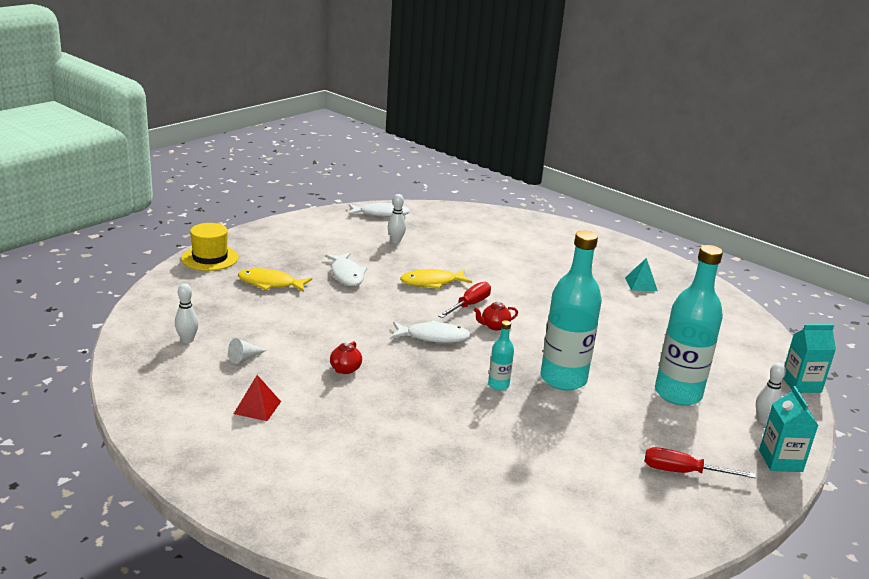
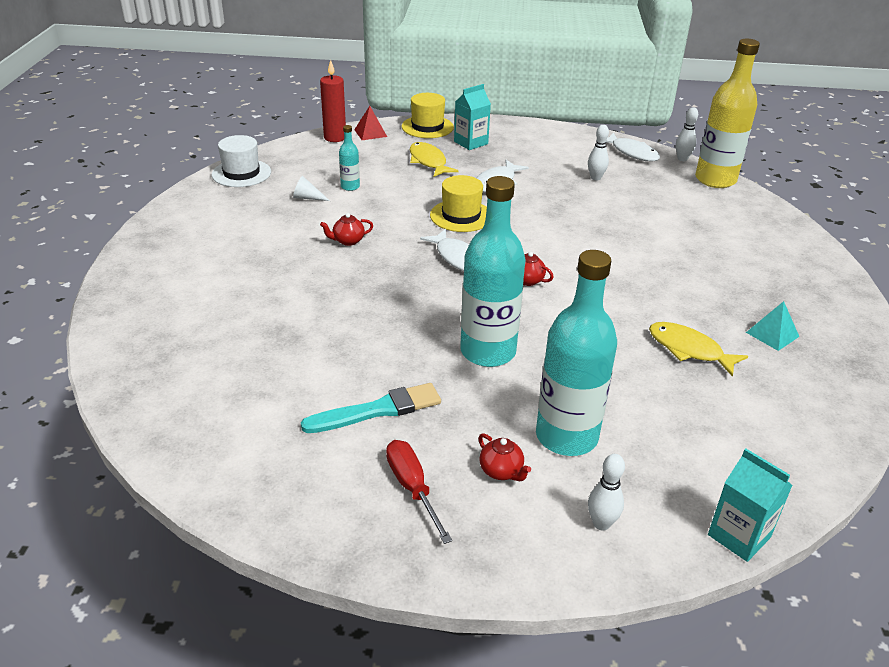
camera: 55 degrees right, 10 degrees up
white bowling pin [175,283,199,343] -> white bowling pin moved to [676,107,698,161]
red pyramid [234,375,281,421] -> red pyramid moved to [354,106,387,140]
yellow fish [400,269,472,289] -> yellow fish moved to [649,322,748,377]
red screwdriver [438,282,491,318] -> none
turquoise bottle [488,320,514,391] -> turquoise bottle moved to [339,125,360,191]
turquoise carton [759,386,818,472] -> turquoise carton moved to [454,84,491,150]
none -> white hat [211,135,271,187]
none -> turquoise brush [301,383,441,433]
none -> red candle [320,60,346,142]
none -> yellow hat [430,175,487,232]
none -> red teapot [478,433,531,481]
none -> yellow bottle [695,39,760,188]

